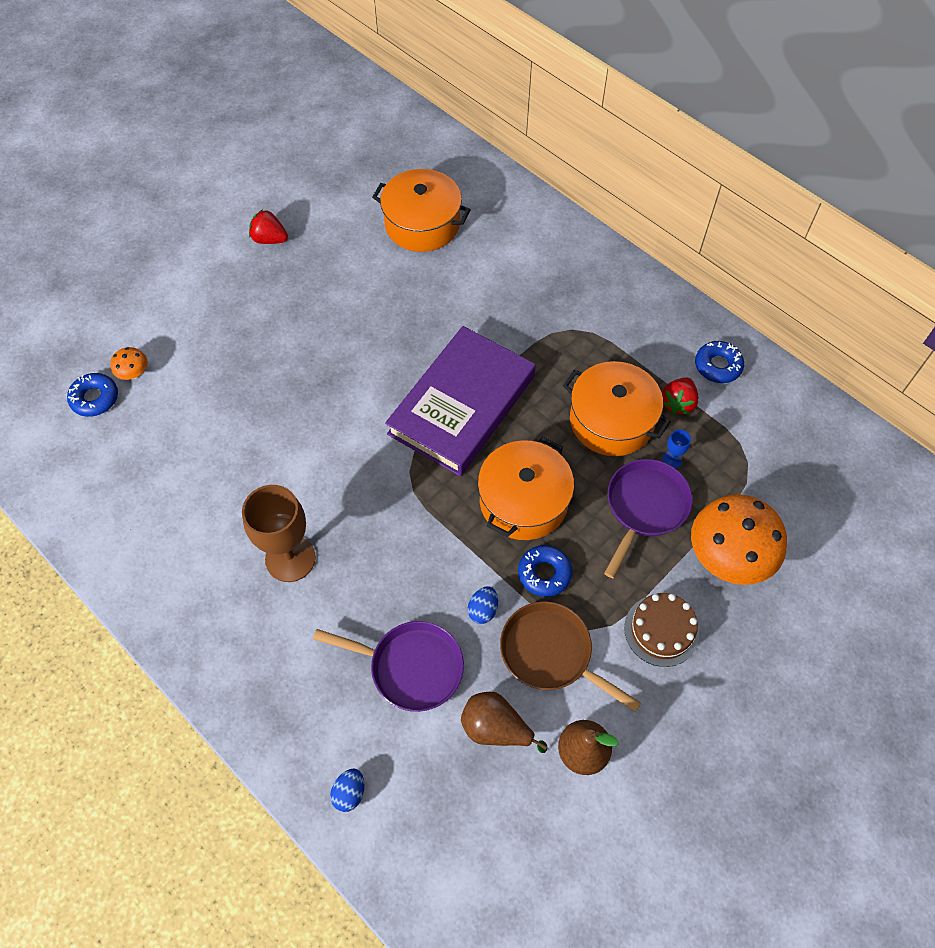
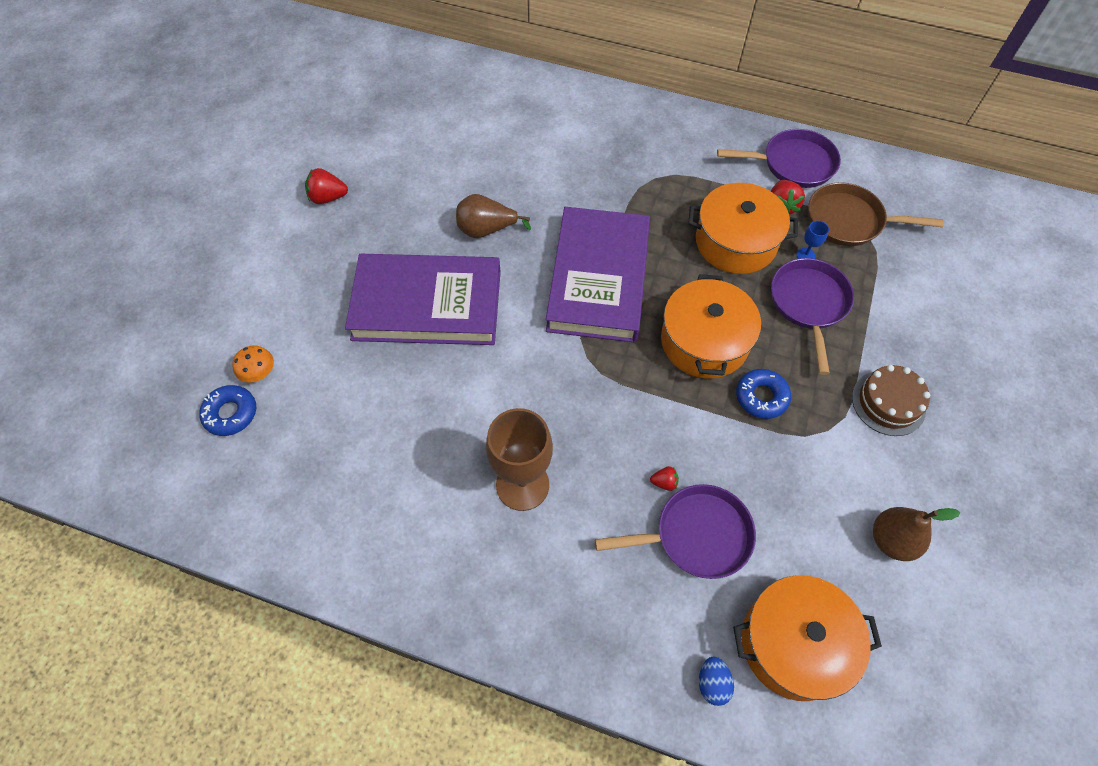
camera: 25 degrees left, 0 degrees up
orange pot [372,169,471,252] -> orange pot moved to [733,575,882,701]
brown pear [461,692,547,753] -> brown pear moved to [456,194,531,238]
blue egg [468,586,498,624] -> none
brown pan [500,601,641,712] -> brown pan moved to [808,182,944,246]
orange mushroom [691,494,787,585] -> none
blue donut [695,341,744,383] -> purple pan [717,129,841,188]
none -> purple book [345,254,501,345]
none -> red strawberry [650,466,679,491]

